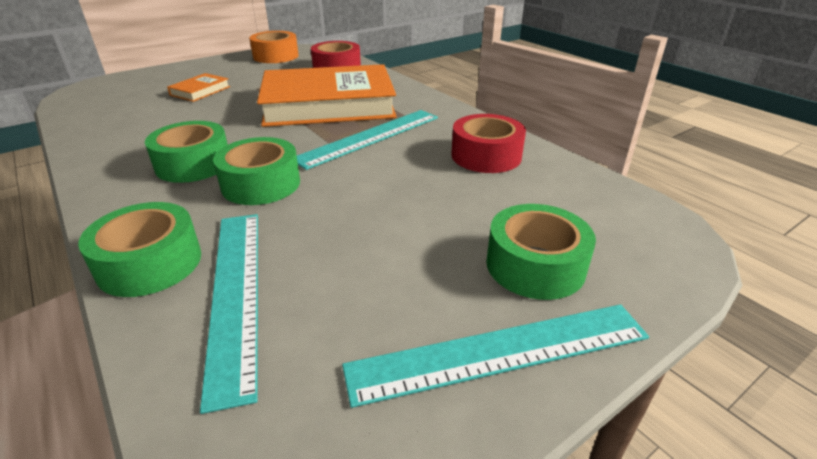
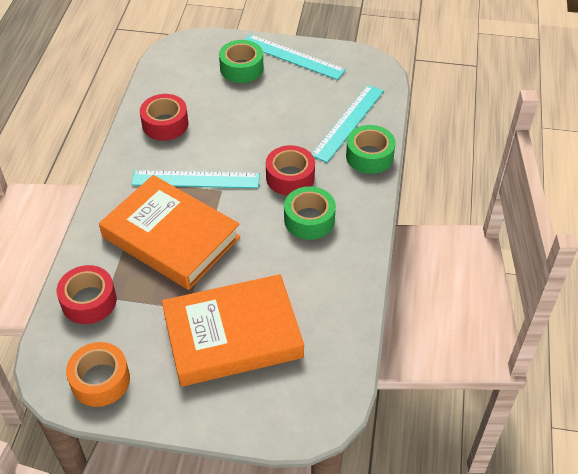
camera: 135 degrees left, 15 degrees up
orange book [167,73,230,102] -> orange book [162,274,304,387], size x2.48
green tape [213,137,300,205] -> red tape [266,145,315,196]

